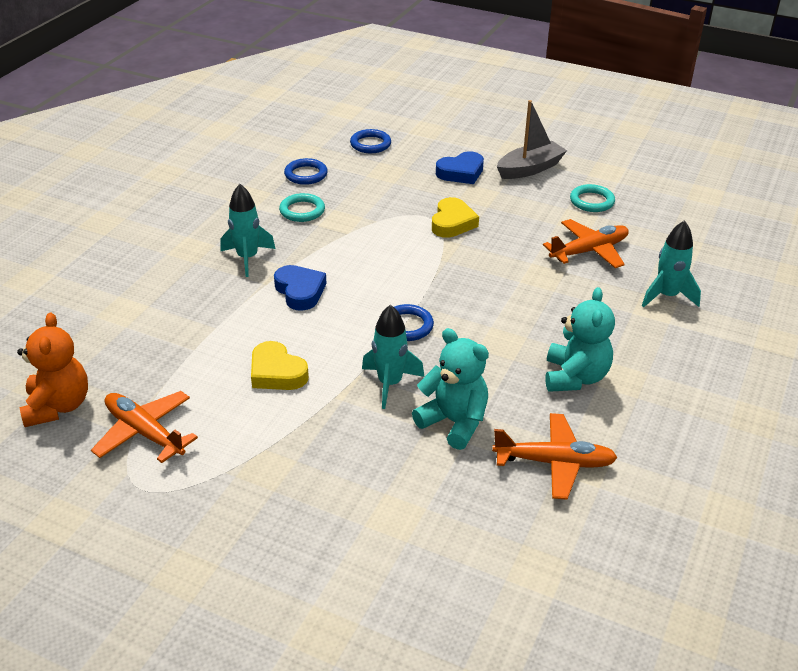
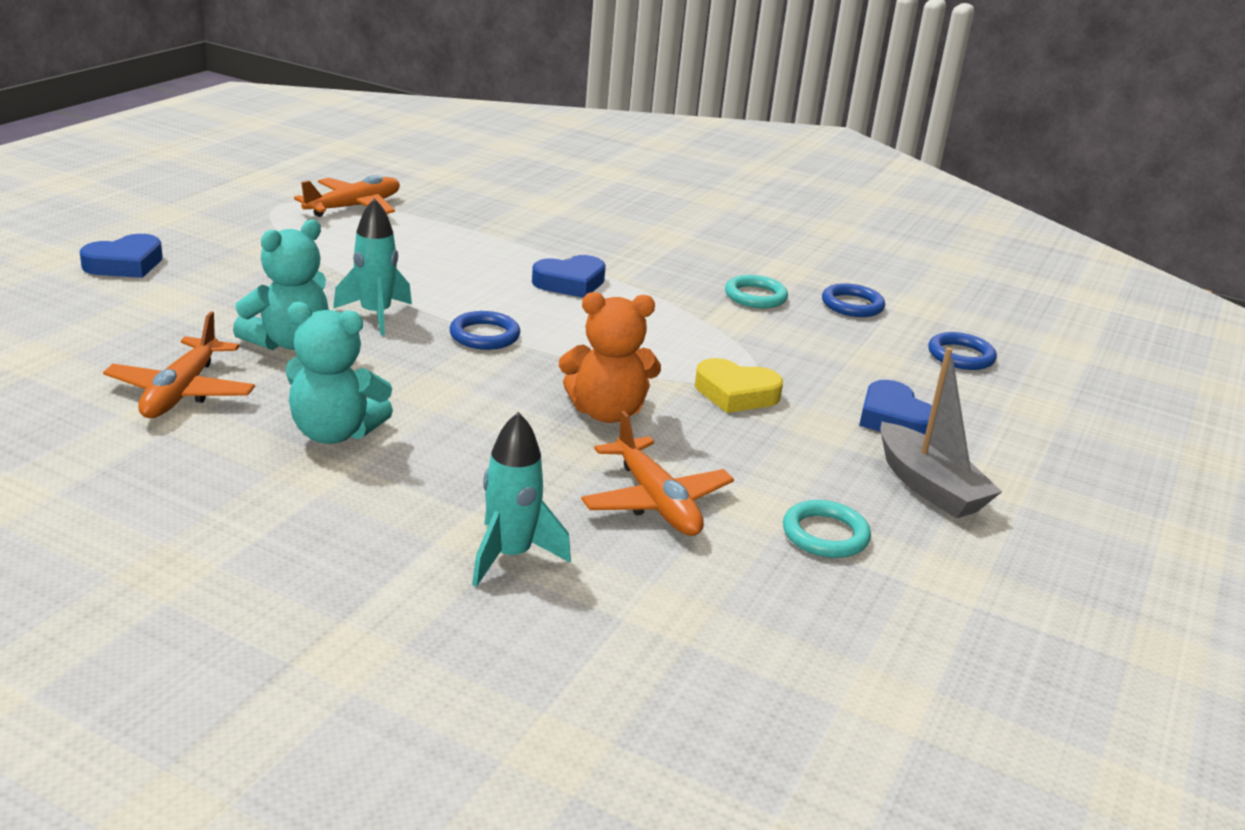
camera: 90 degrees right, 10 degrees down
orange teddy bear [17,312,88,427] -> orange teddy bear moved to [559,292,661,423]
turquoise rocket [220,184,276,277] -> none
yellow heart [251,341,309,390] -> none
none -> blue heart [80,234,163,278]

